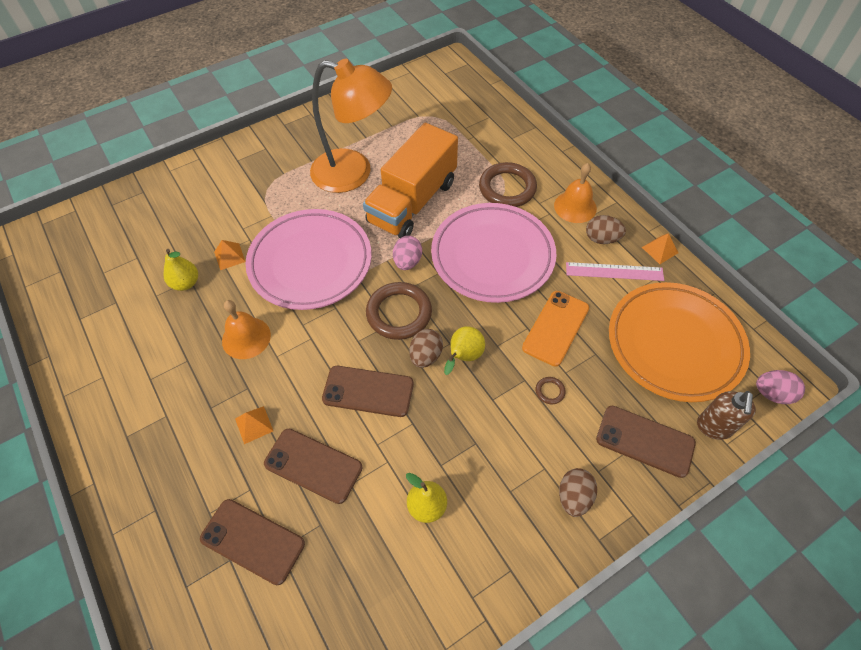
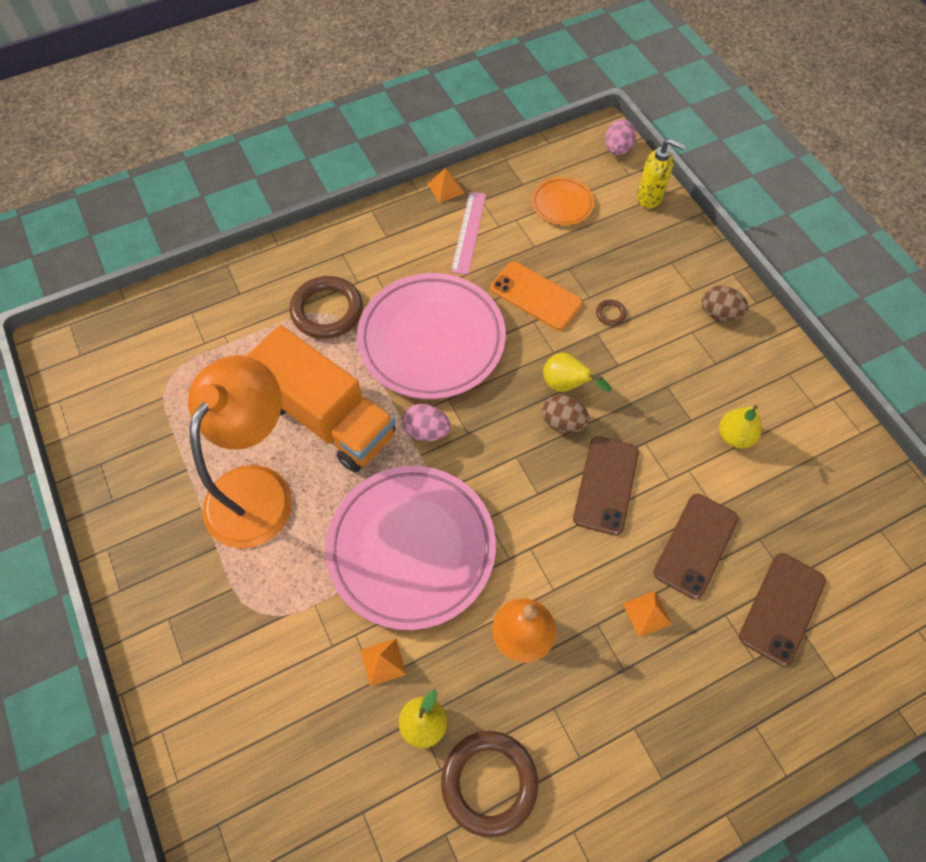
camera: 85 degrees left, 5 degrees up
brown ring [366,282,432,340] -> brown ring moved to [441,731,538,837]
orange bell [554,163,597,223] -> none
brown egg [586,215,626,244] -> none
brown phone [596,406,696,478] -> none
orange plate [609,282,750,402] -> orange plate [532,177,594,225], size x0.46
brown soap dispenser [697,391,756,440] -> yellow soap dispenser [637,138,686,208]

